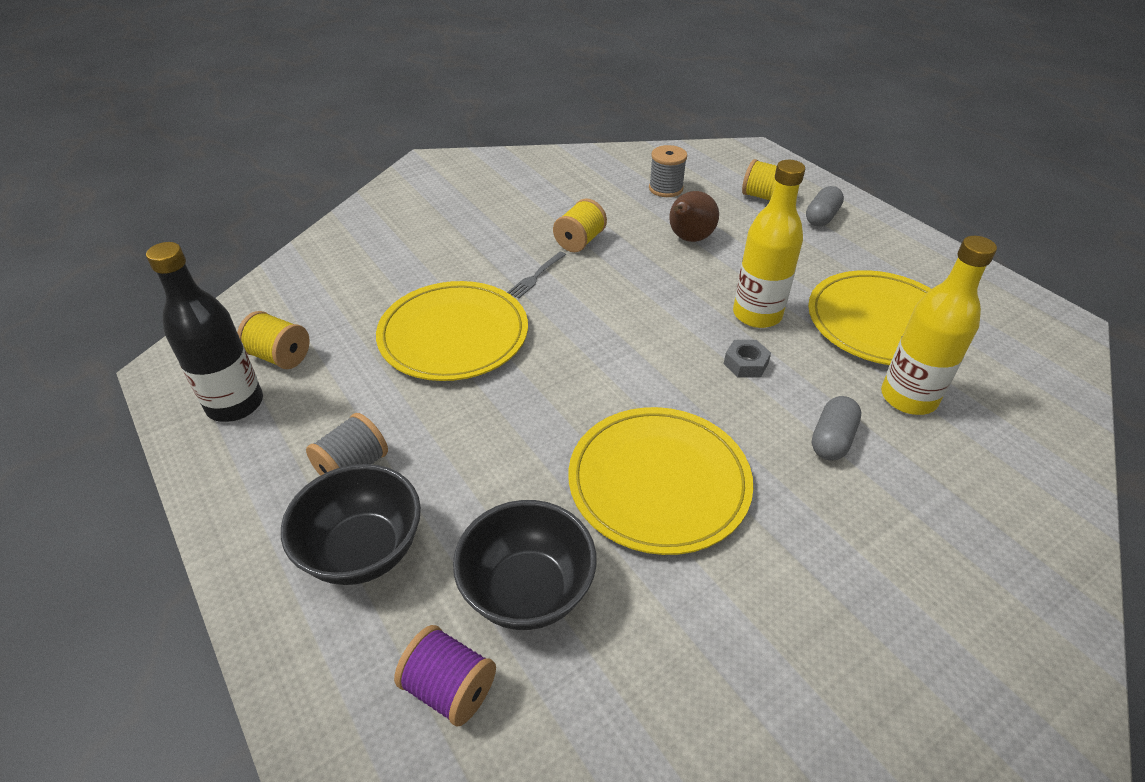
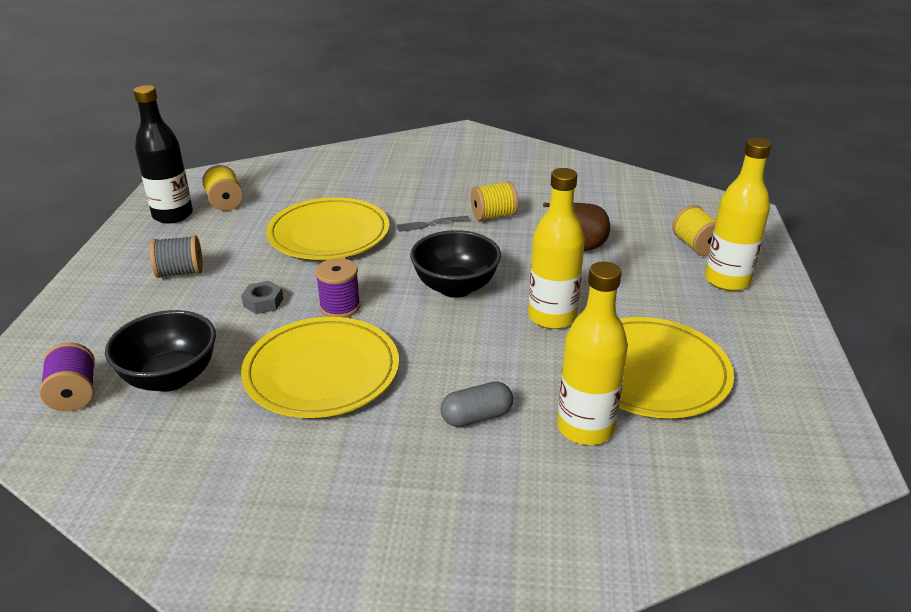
camera: 40 degrees right, 10 degrees down
black bowl [281,464,421,585] -> black bowl moved to [410,230,501,298]
grey spool [649,145,687,197] -> none
grey nut [724,340,771,378] -> grey nut moved to [241,281,283,314]
grey capsule [806,186,844,227] -> yellow bottle [705,138,772,291]
none -> purple spool [315,258,361,318]

